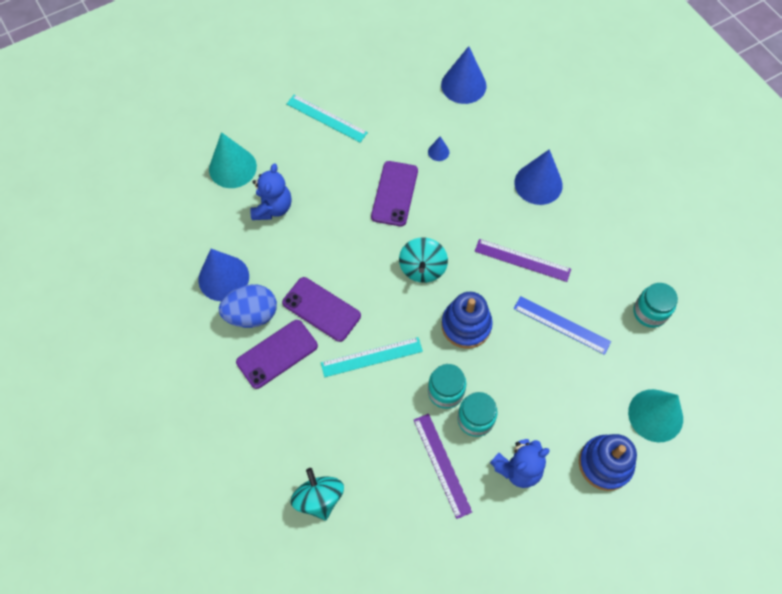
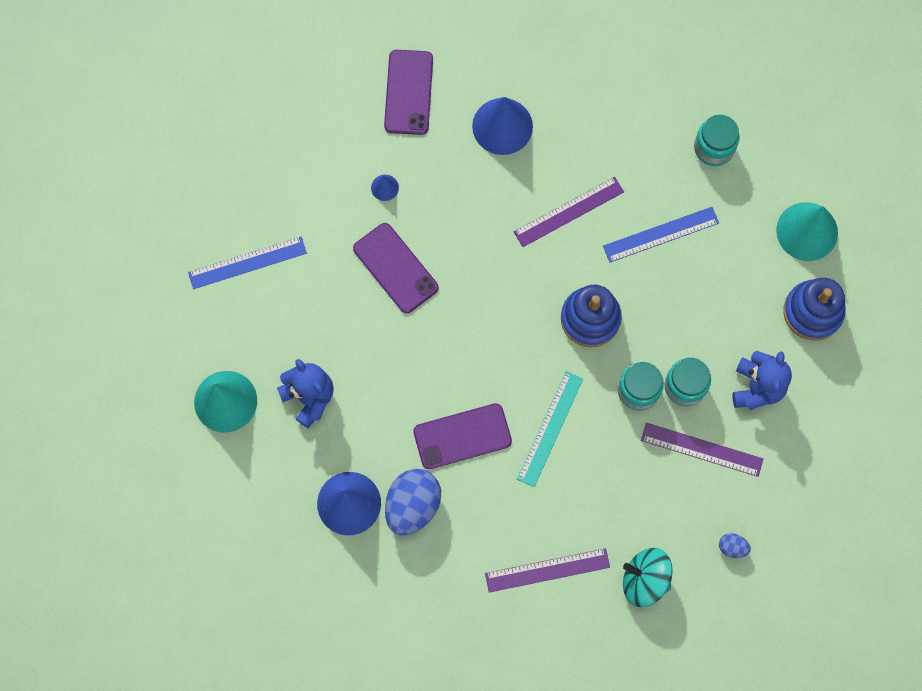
camera: 50 degrees left, 10 degrees up
purple phone [236,320,318,389] -> purple phone moved to [384,50,433,135]
turquoise ruler [286,94,368,143] -> blue ruler [188,237,307,289]
turquoise spinning top [399,237,448,283] -> none
blue cone [441,46,486,104] -> none
none -> purple ruler [485,548,610,593]
none -> blue egg [719,533,751,558]

